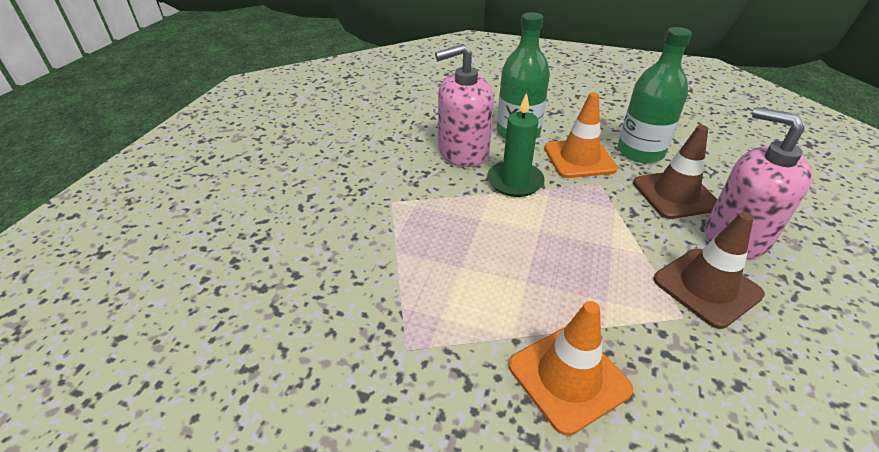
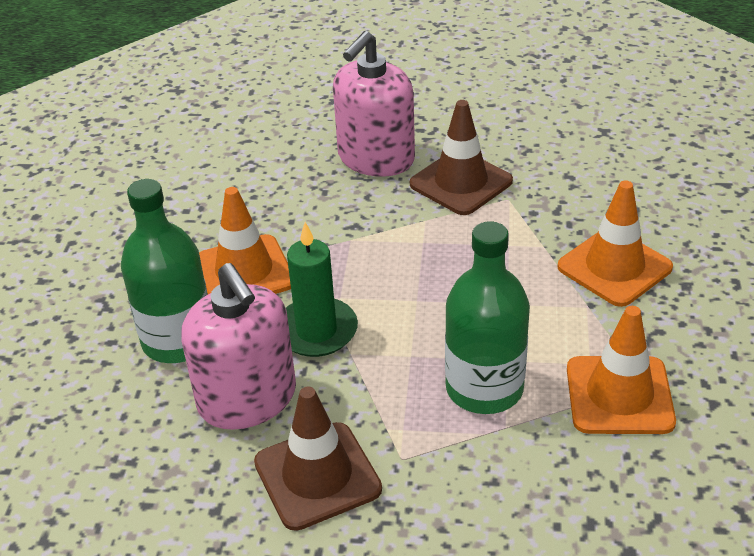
camera: 100 degrees left, 0 degrees up
green bottle [618,27,692,163] -> green bottle moved to [445,221,530,414]
brown traffic cone [633,125,718,219] -> brown traffic cone moved to [254,386,382,531]
none -> orange traffic cone [567,306,676,434]

